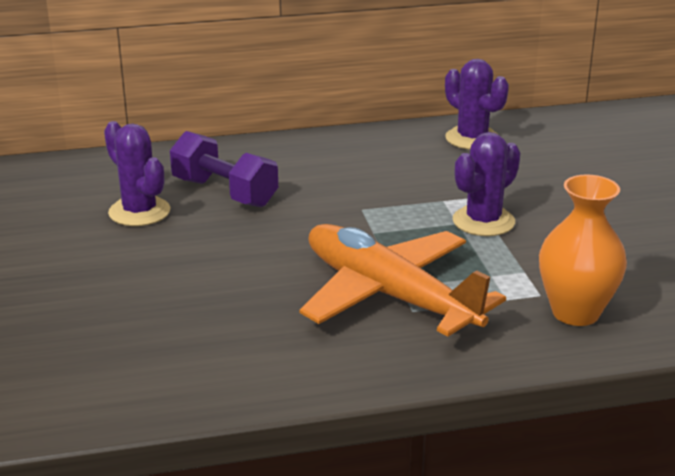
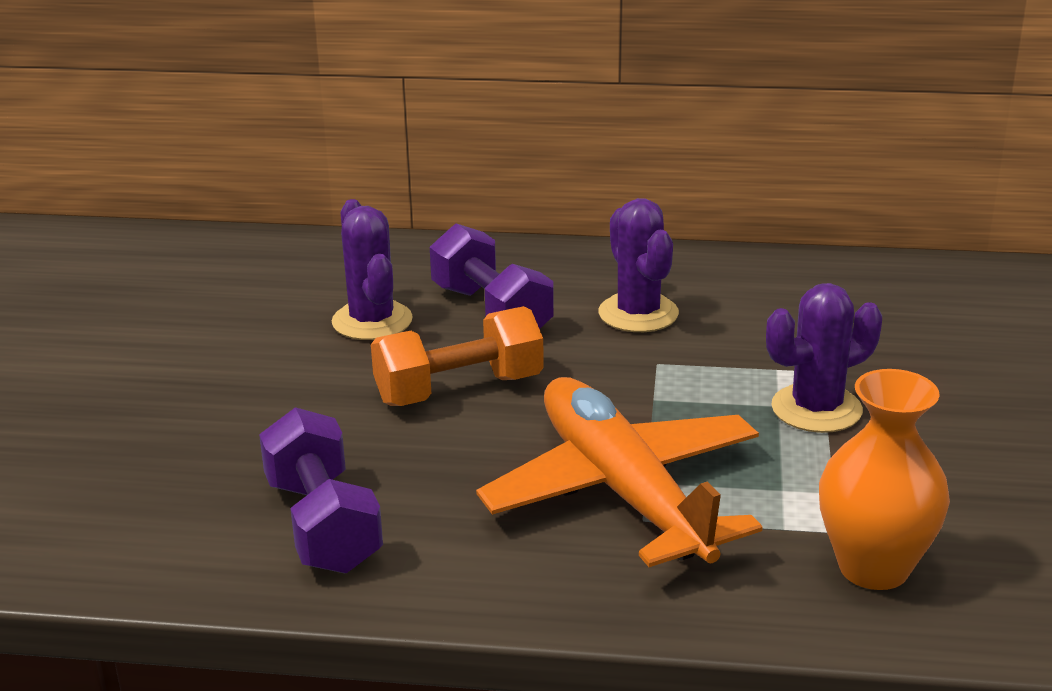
camera: 20 degrees right, 0 degrees up
purple cactus [445,59,509,149] -> purple cactus moved to [598,198,679,332]
none -> purple dumbbell [259,407,383,573]
none -> orange dumbbell [371,306,544,406]

